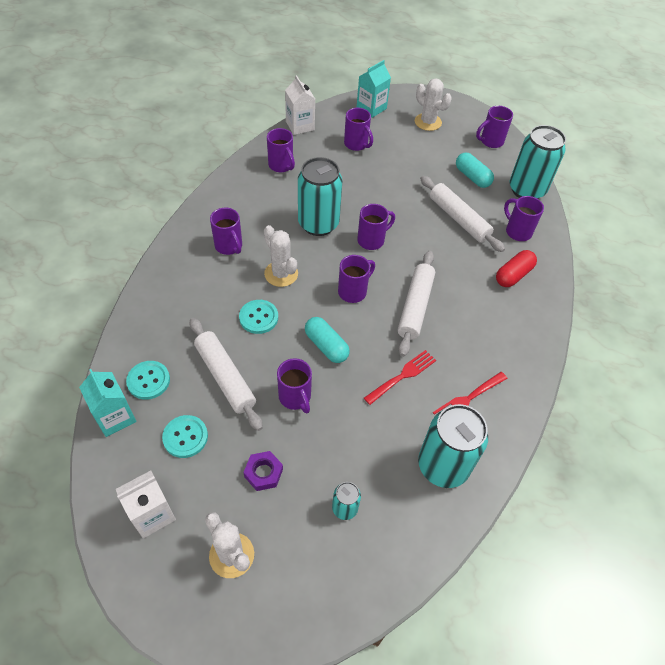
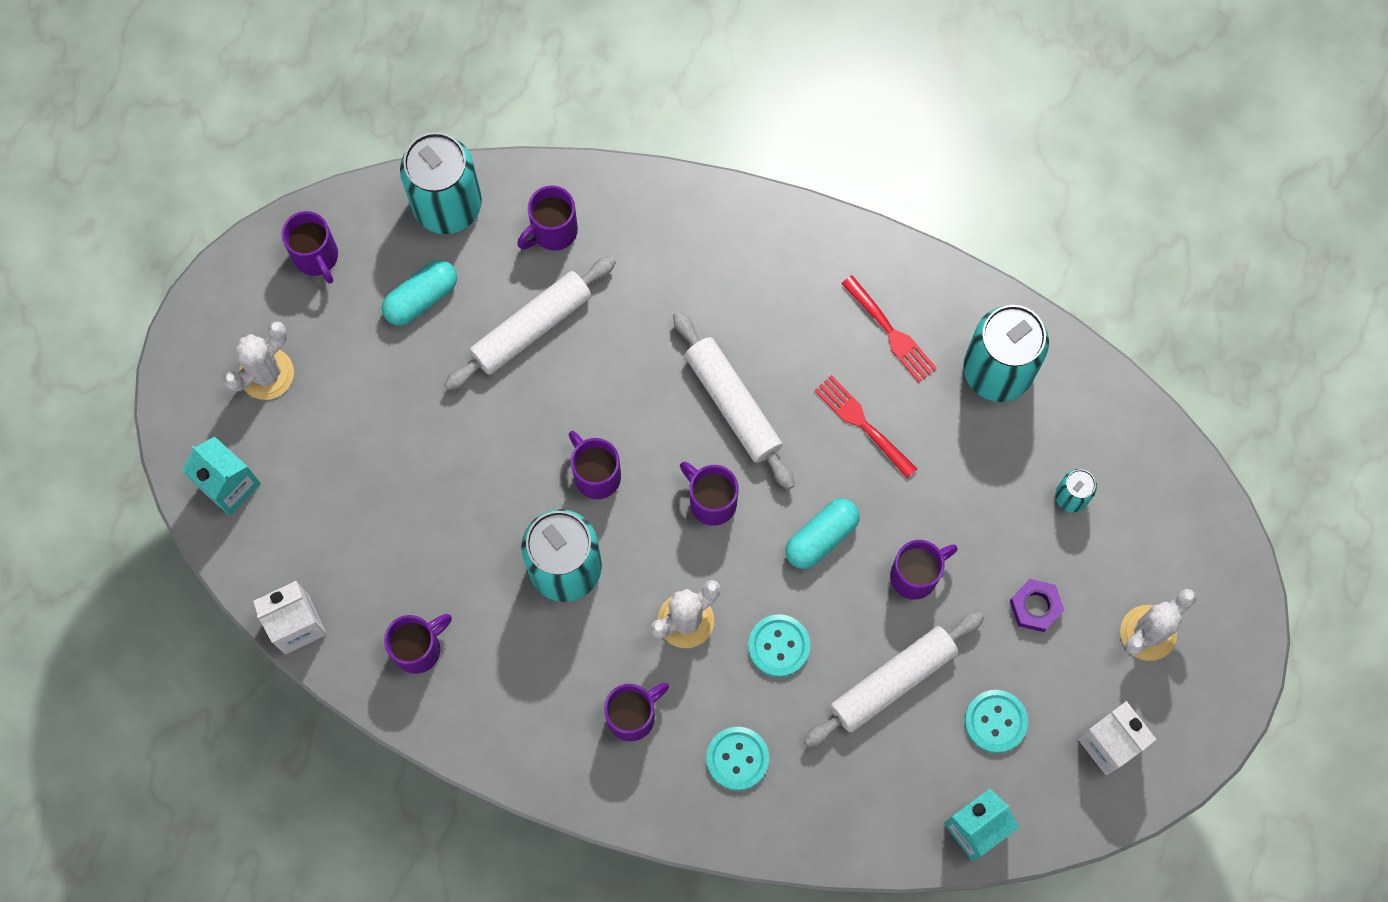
camera: 90 degrees left, 20 degrees up
turquoise button [126,361,170,400] -> turquoise button moved to [706,727,769,790]
purple mug [344,108,373,151] -> none
white rolling pin [398,251,435,357] -> white rolling pin turned 45 degrees clockwise [673,311,795,490]
red capsule [496,250,537,287] -> none

